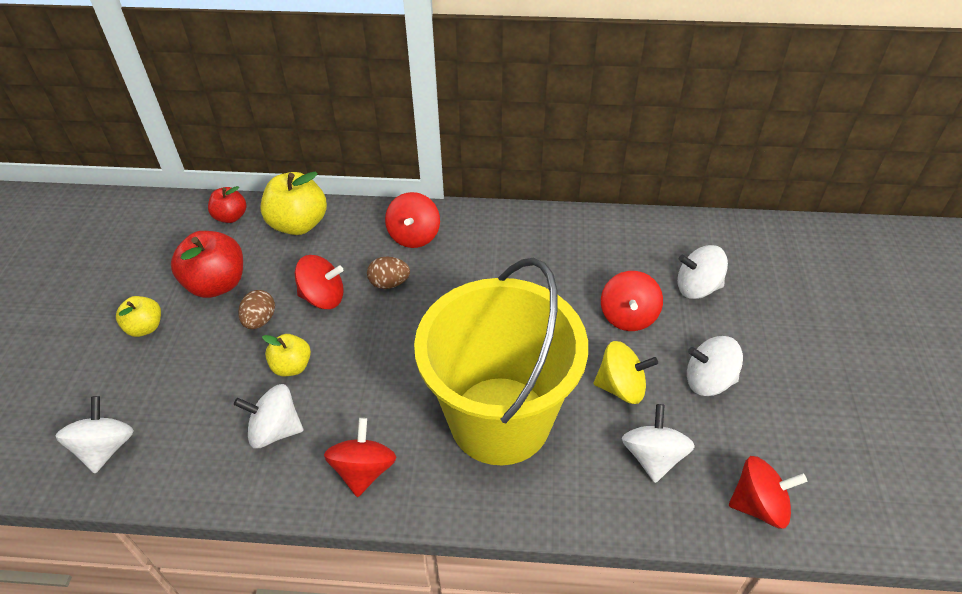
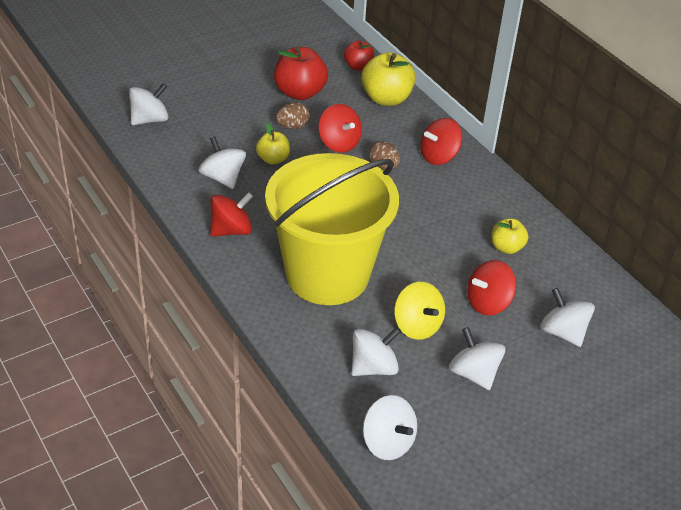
camera: 50 degrees right, 5 degrees down
yellow apple [116,296,161,337] -> yellow apple moved to [492,219,529,254]
red spinning top [729,456,807,529] -> white spinning top [363,395,417,460]

